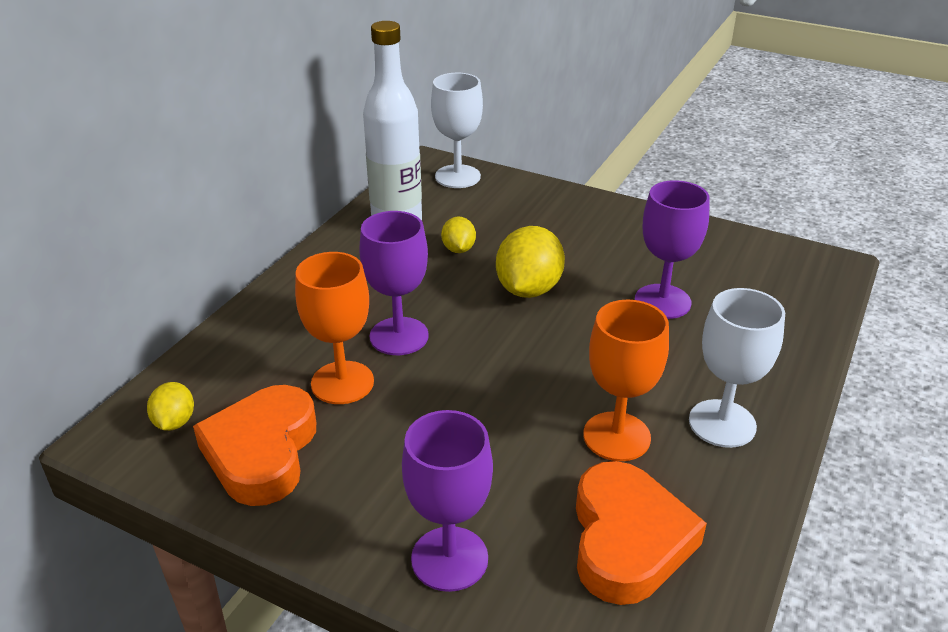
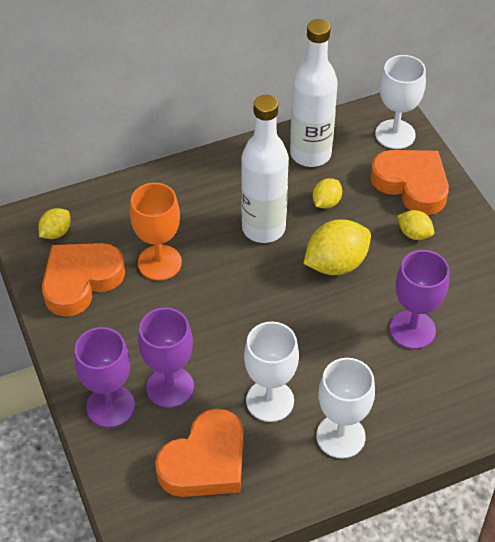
camera: 40 degrees right, 15 degrees up
purple goblet [359,211,429,355] -> purple goblet moved to [138,308,194,408]
orange goblet [583,299,669,461] -> white goblet [244,322,299,422]
none -> white bottle [241,95,289,243]
none -> orange heart [370,150,449,215]
none -> yellow lemon [397,210,434,240]

